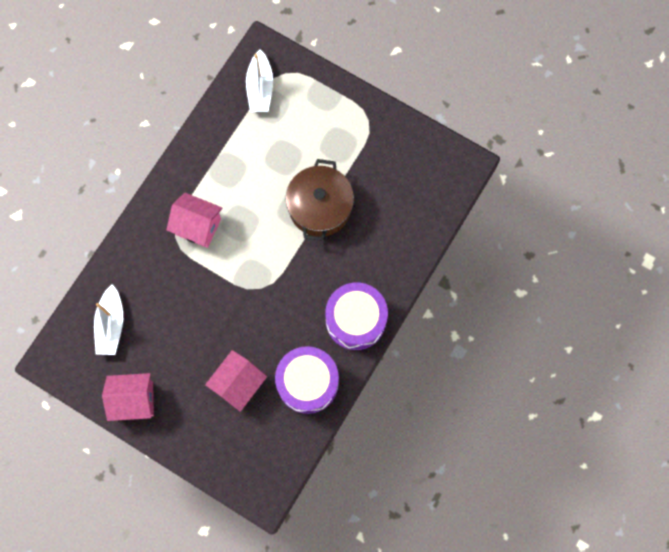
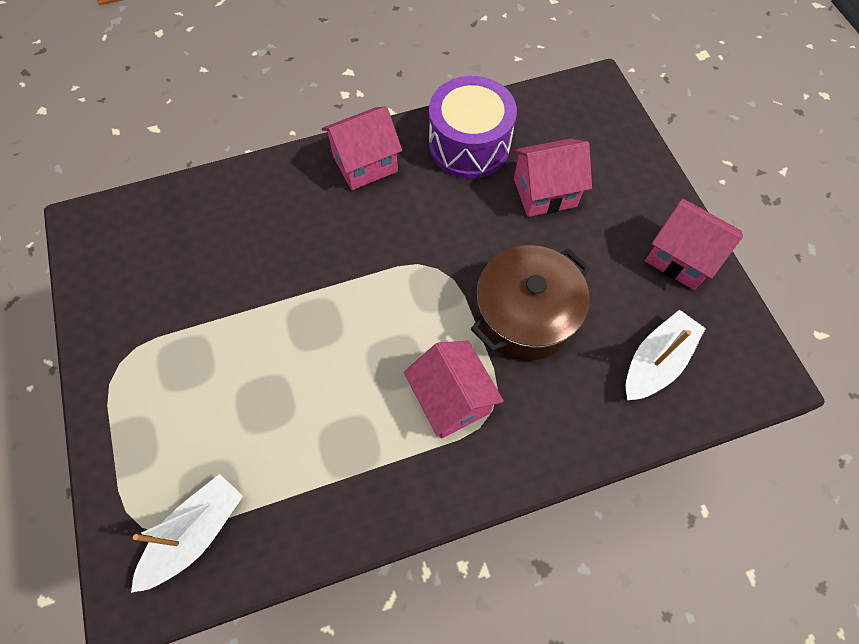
camera: 140 degrees left, 10 degrees down
brown pot [286,159,354,241] -> brown pot moved to [471,245,590,360]
purple drum [325,283,388,350] -> pink house [322,106,402,190]

